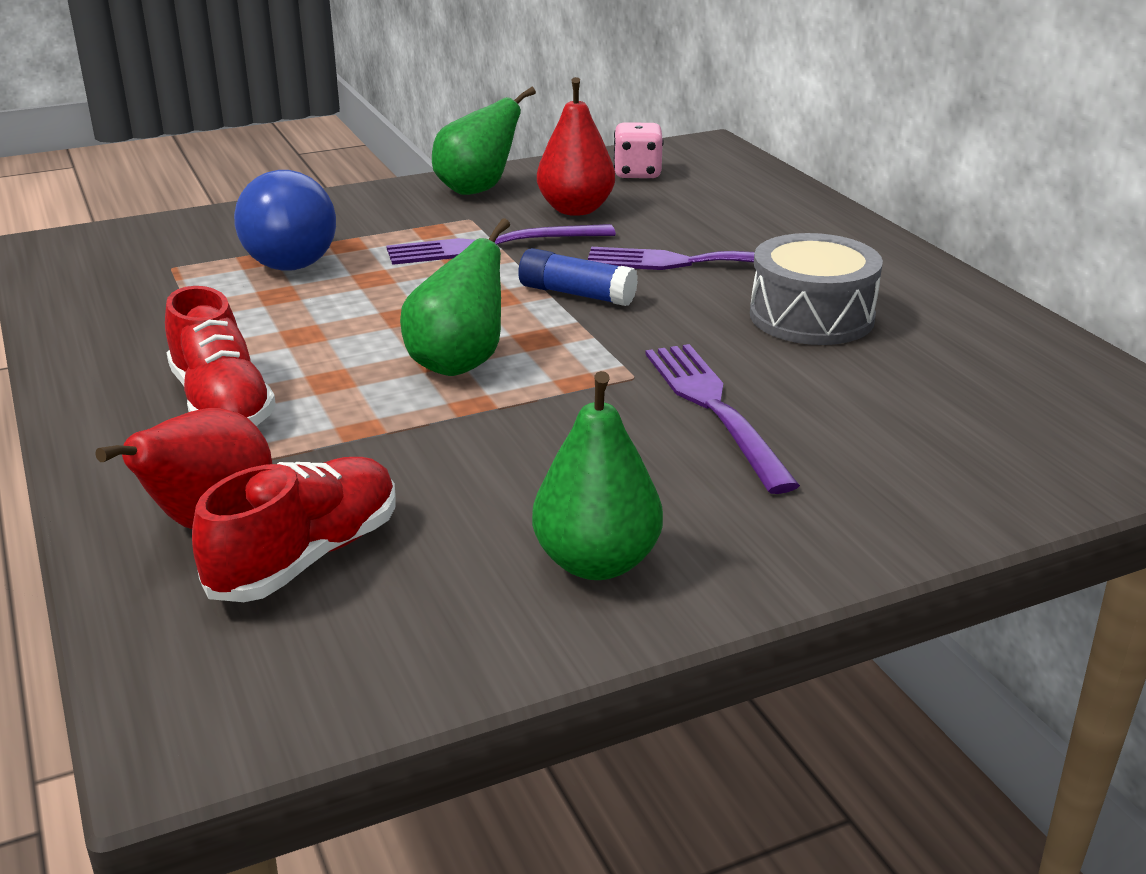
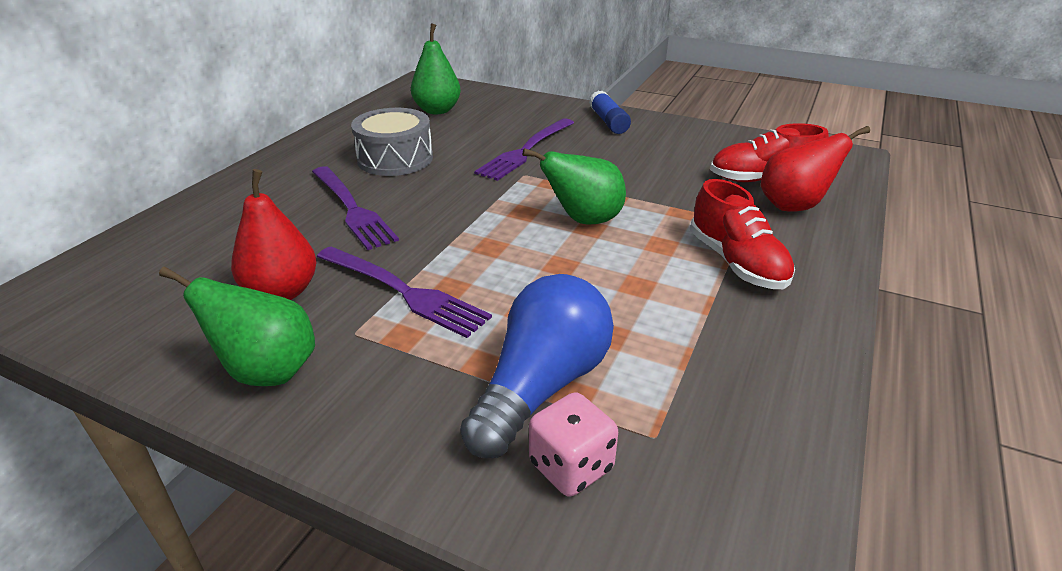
camera: 130 degrees left, 5 degrees up
red shoe [165,286,276,426] -> red shoe turned 135 degrees clockwise [690,179,795,289]
blue glue stick [518,248,638,306] -> blue glue stick moved to [589,91,631,134]
green pear [532,371,663,580] -> green pear moved to [411,23,461,114]
pink dice [614,122,664,179] -> pink dice moved to [529,392,618,497]

